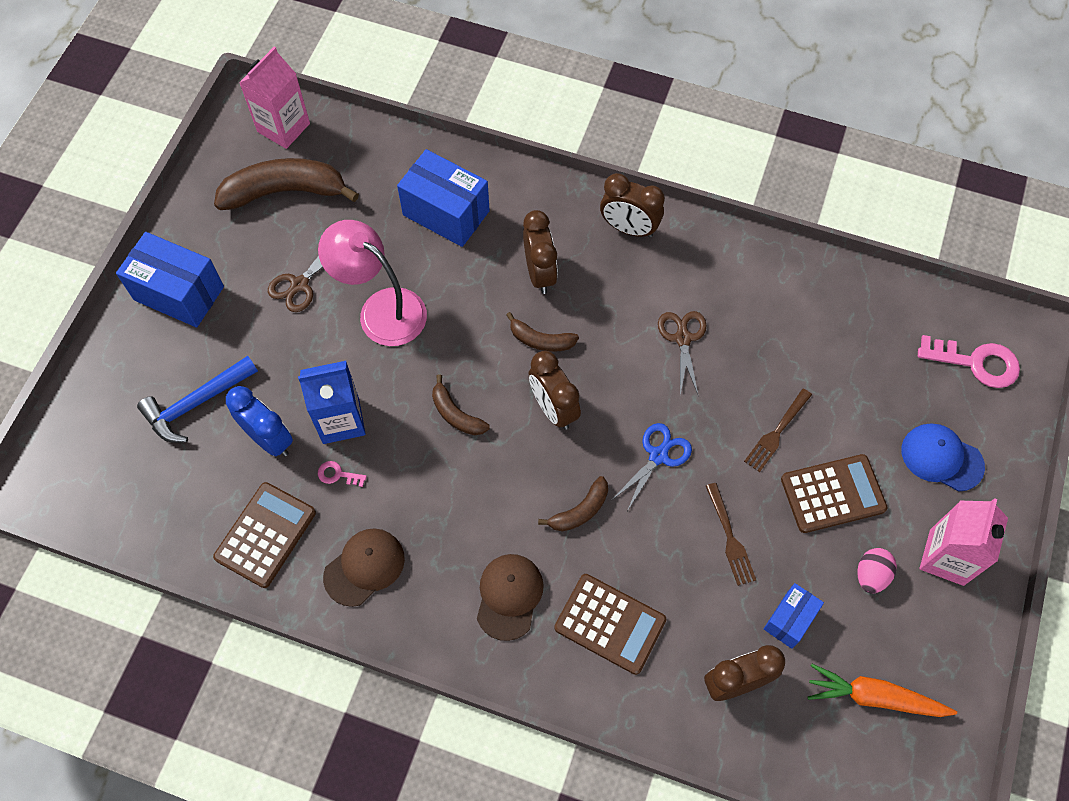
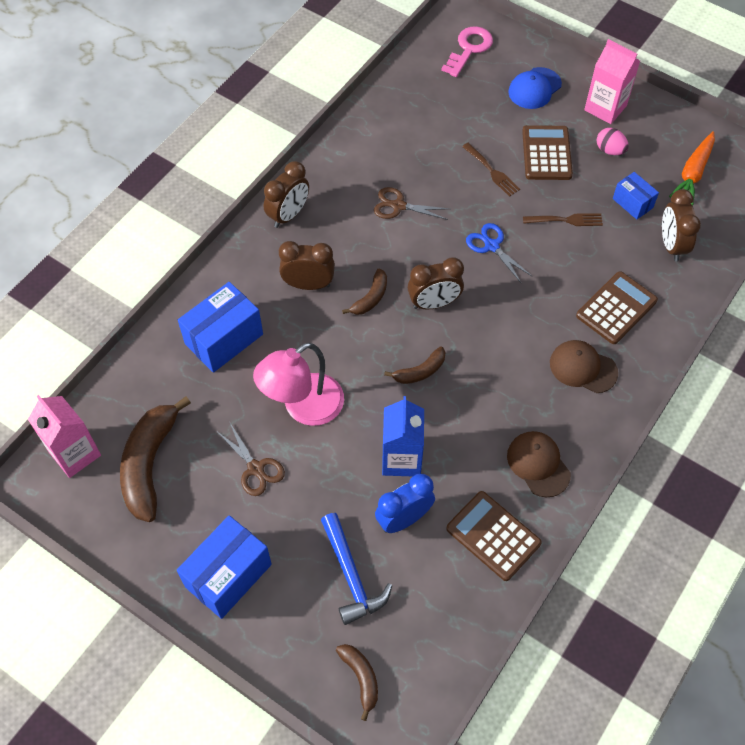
camera: 75 degrees left, 5 degrees down
pink key [318,461,367,487] -> none
brown banana [538,476,608,531] -> brown banana moved to [336,644,378,721]

